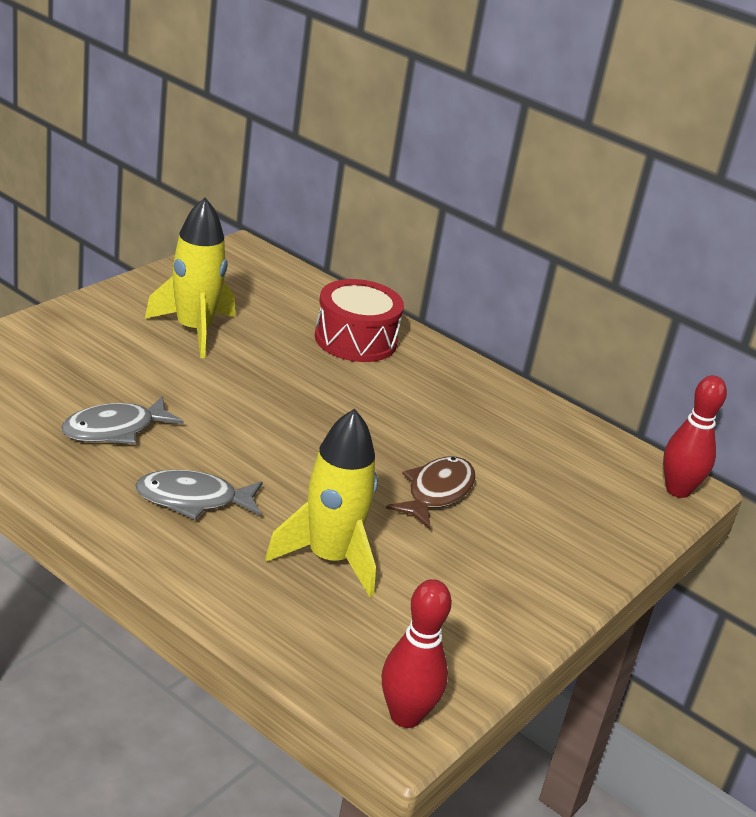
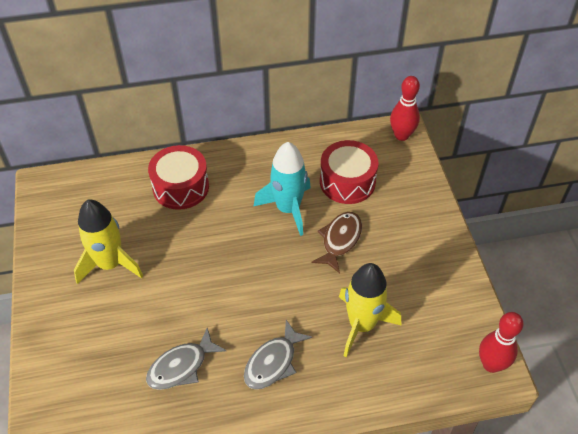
camera: 45 degrees left, 20 degrees up
grey fish [61,396,184,444] -> grey fish turned 45 degrees clockwise [146,328,226,390]
brown fish [386,457,476,529] -> brown fish turned 45 degrees clockwise [311,212,362,274]
none -> turquoise rocket [254,142,311,236]
none -> red drum [320,140,379,204]

